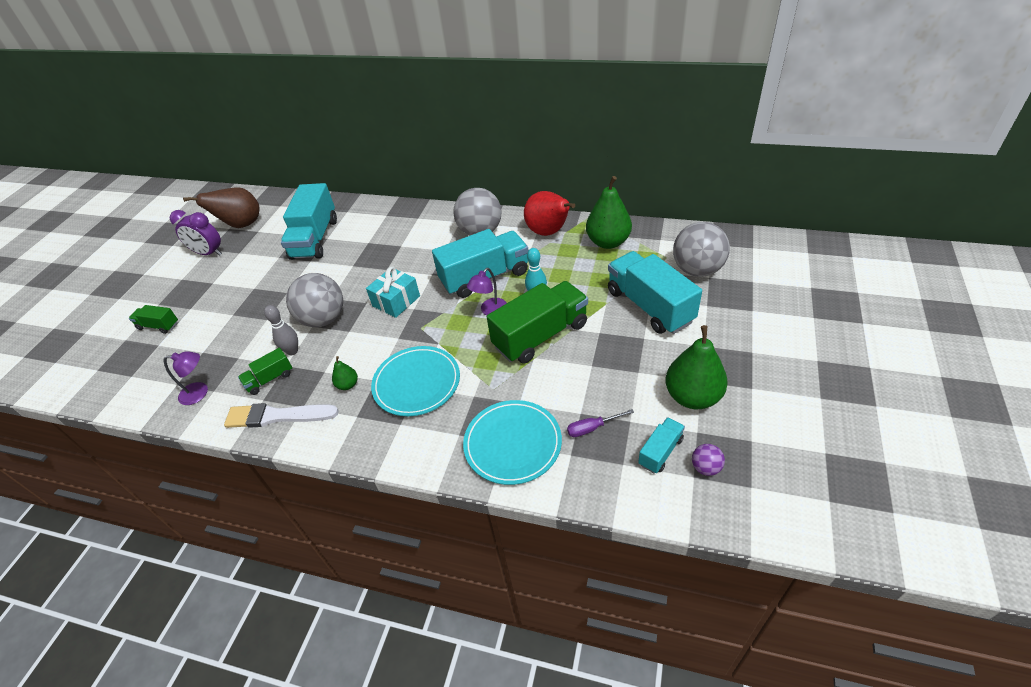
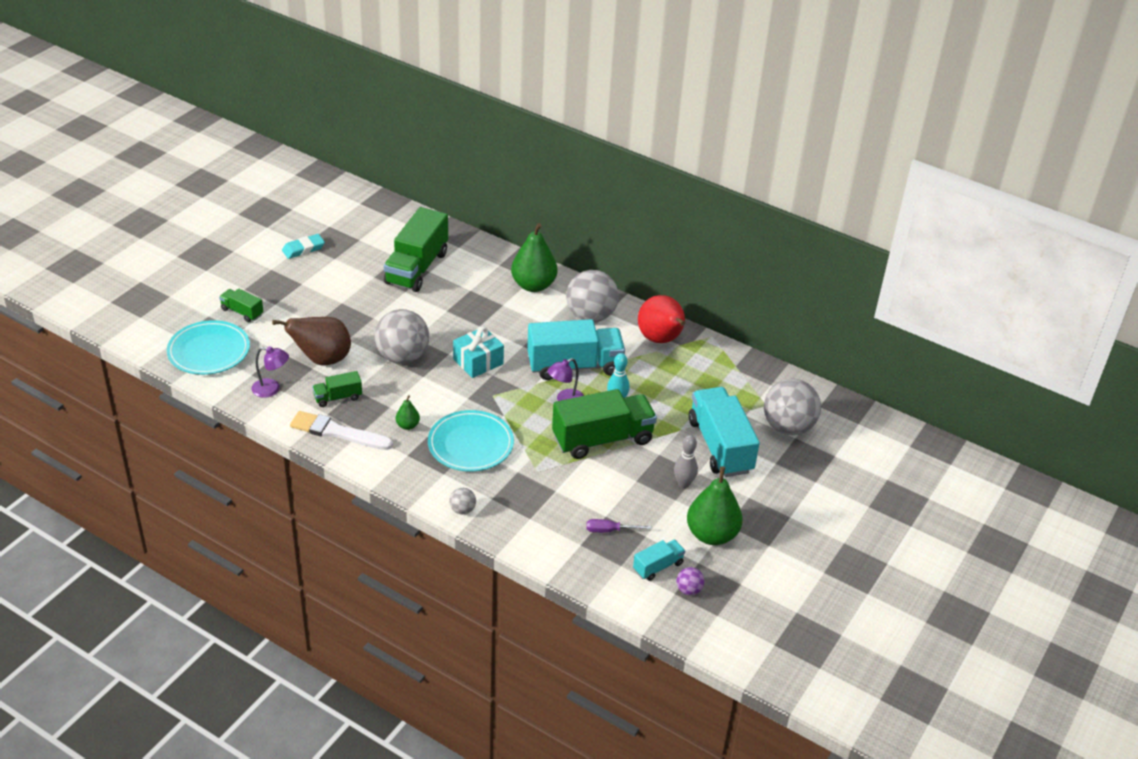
camera: 10 degrees right, 5 degrees down
purple clock [170,210,222,256] -> turquoise eraser [282,234,325,259]
brown pear [183,187,259,228] -> brown pear moved to [272,317,351,366]
grey bowling pin [264,305,298,355] -> grey bowling pin moved to [674,435,698,488]
turquoise truck [281,183,337,260] -> green truck [384,207,448,292]
turquoise plate [463,400,562,485] -> turquoise plate moved to [167,320,250,375]
green pear [586,176,632,249] -> green pear moved to [511,223,557,292]
none -> grey ball [449,488,476,514]

